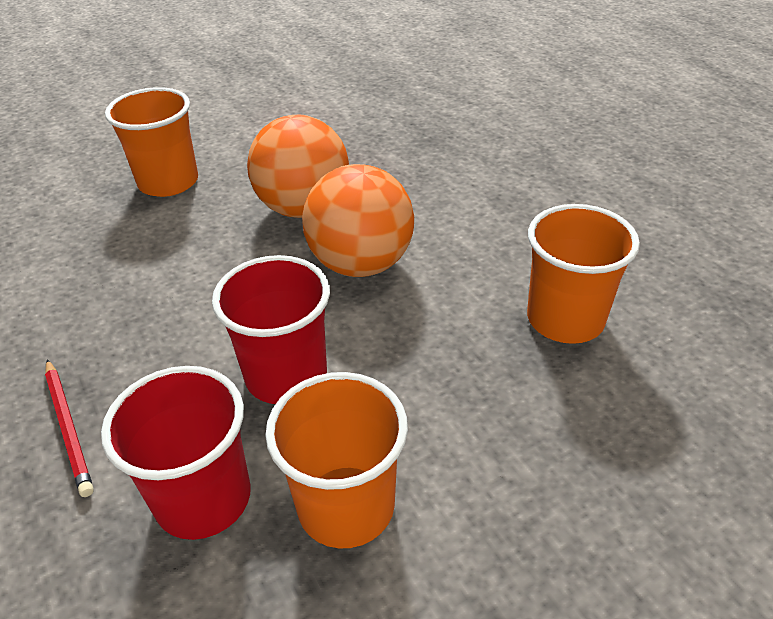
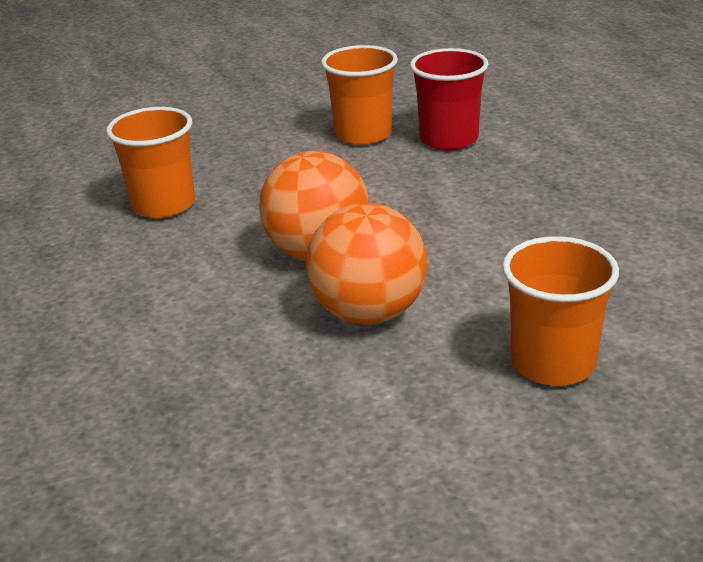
camera: 170 degrees left, 10 degrees down
red pencil [45,359,94,497] -> none
red cup [212,255,330,404] -> none

